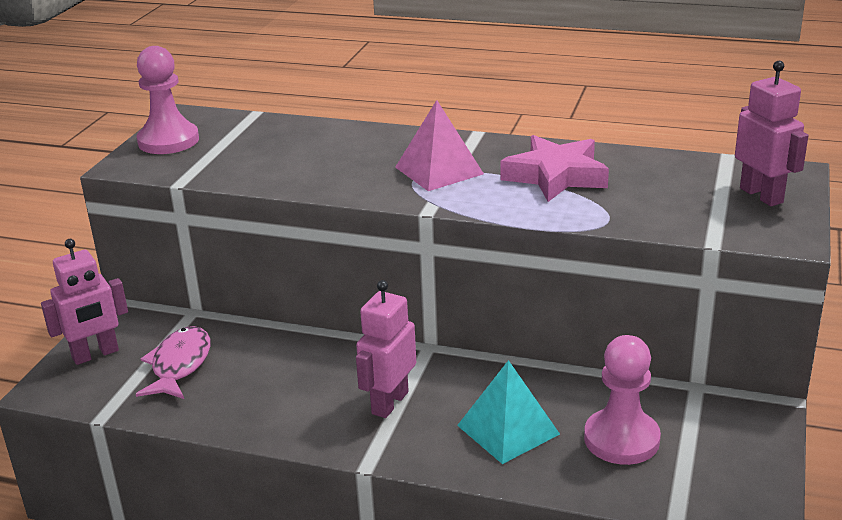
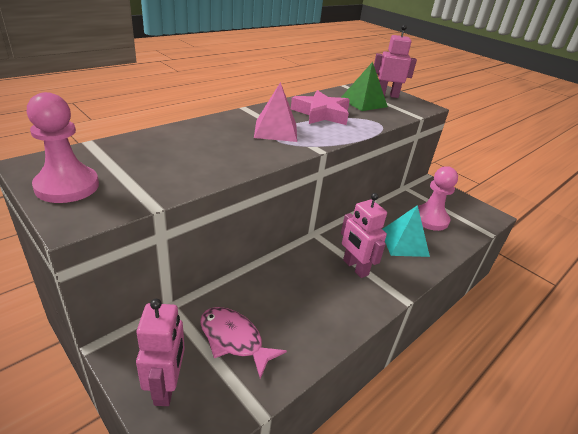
camera: 65 degrees left, 5 degrees up
none -> green pyramid [341,62,388,111]

